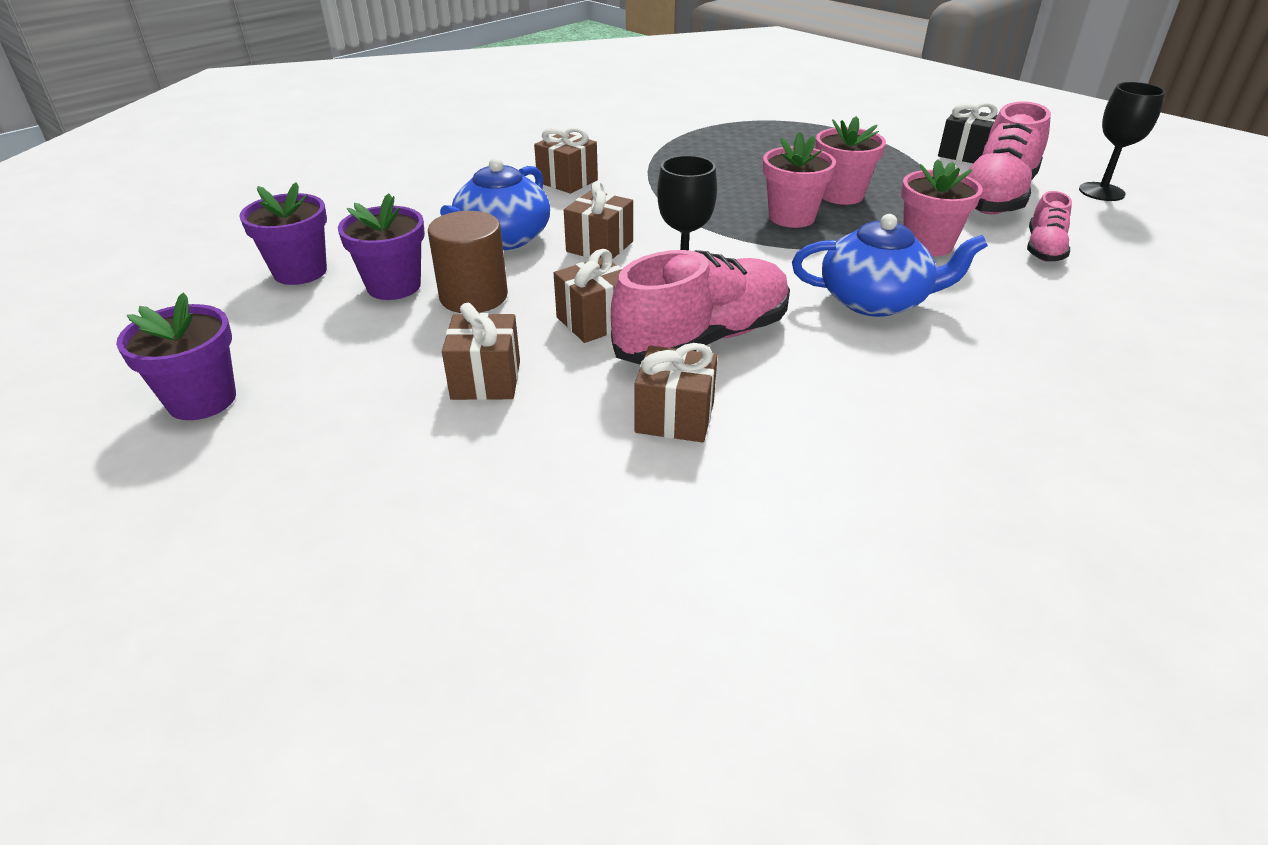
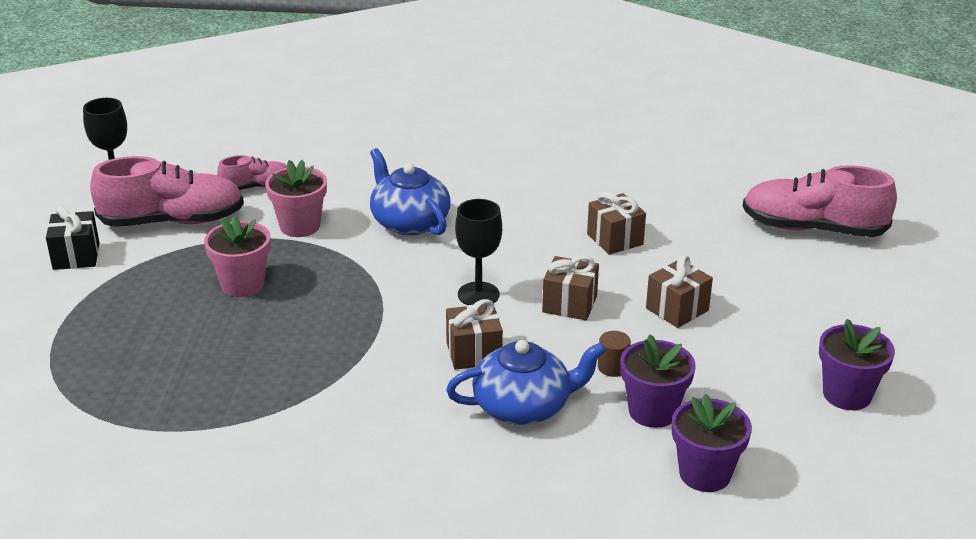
camera: 130 degrees left, 5 degrees down
brown cylinder [428,211,508,313] -> brown cylinder [598,331,631,377], size x0.52
brown gift [534,127,598,194] -> none
pink shoe [611,250,790,364] -> pink shoe moved to [743,165,897,237]
pink flower pot [763,132,836,228] -> none

